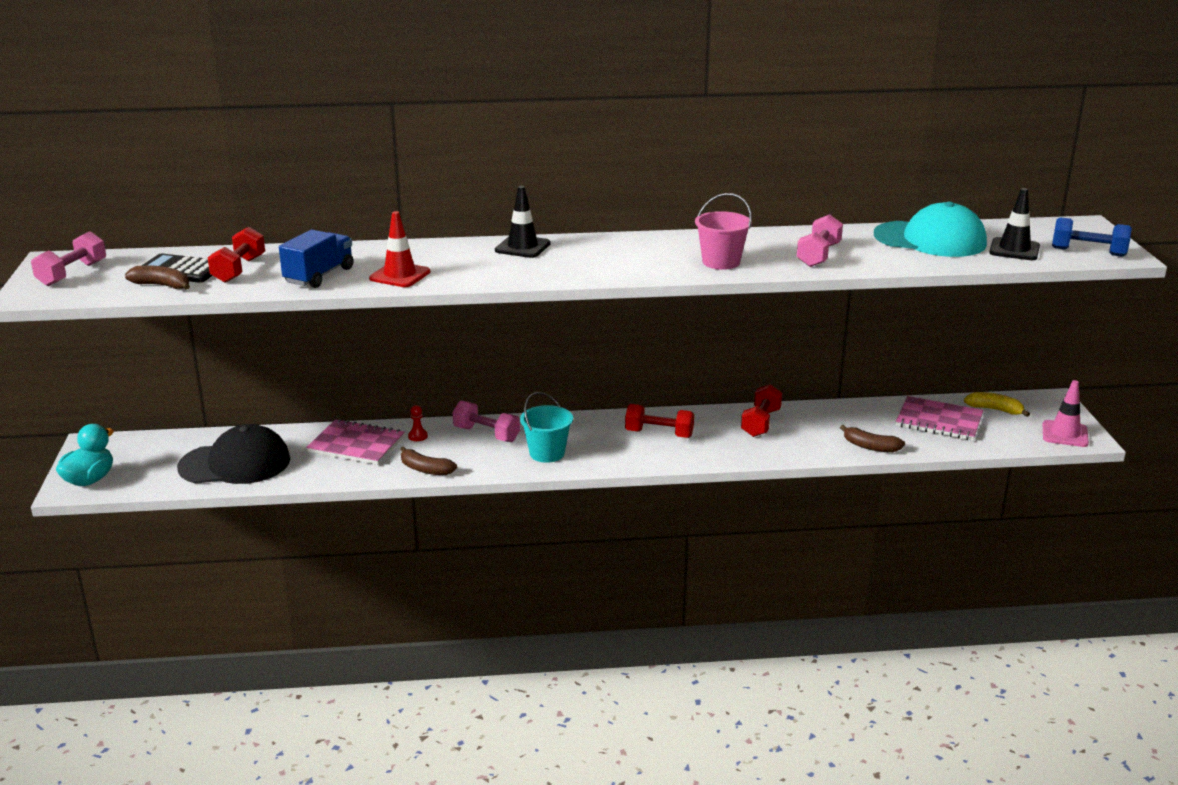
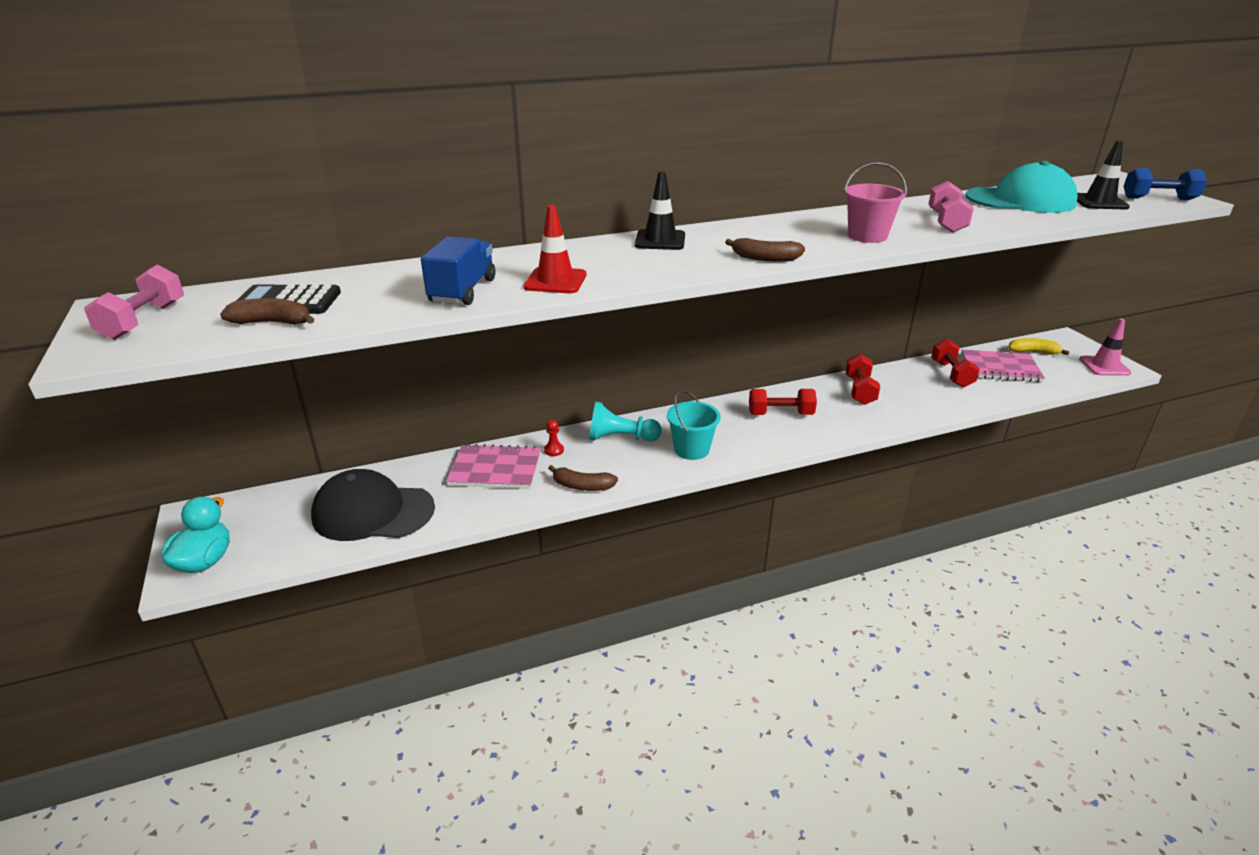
camera: 15 degrees left, 5 degrees up
black cap [177,424,290,484] -> black cap turned 150 degrees counterclockwise [311,469,435,541]
red dumbbell [208,227,265,283] -> red dumbbell moved to [931,339,980,388]
pink dumbbell [453,401,520,442] -> turquoise pawn [589,402,662,442]
brown banana [840,425,905,452] -> brown banana moved to [725,238,805,261]

